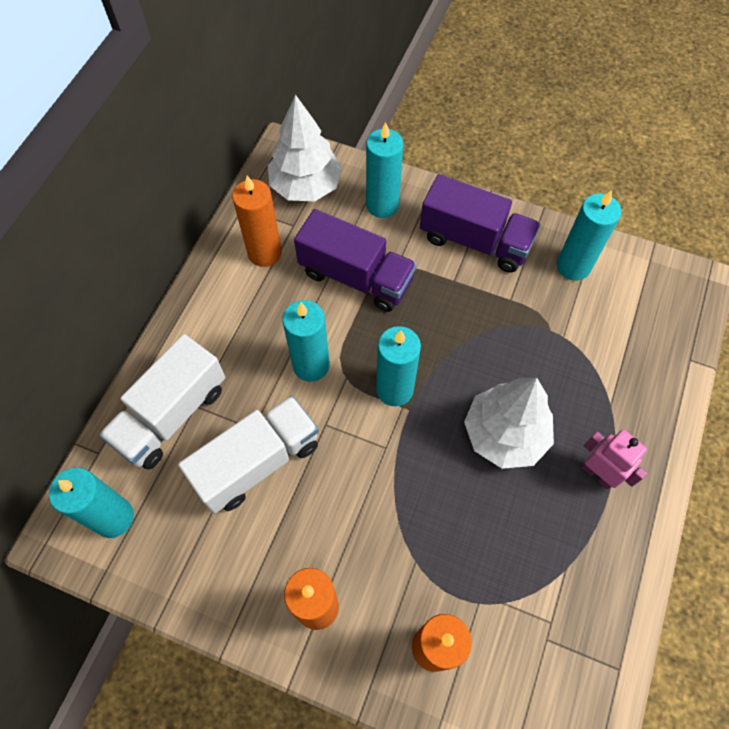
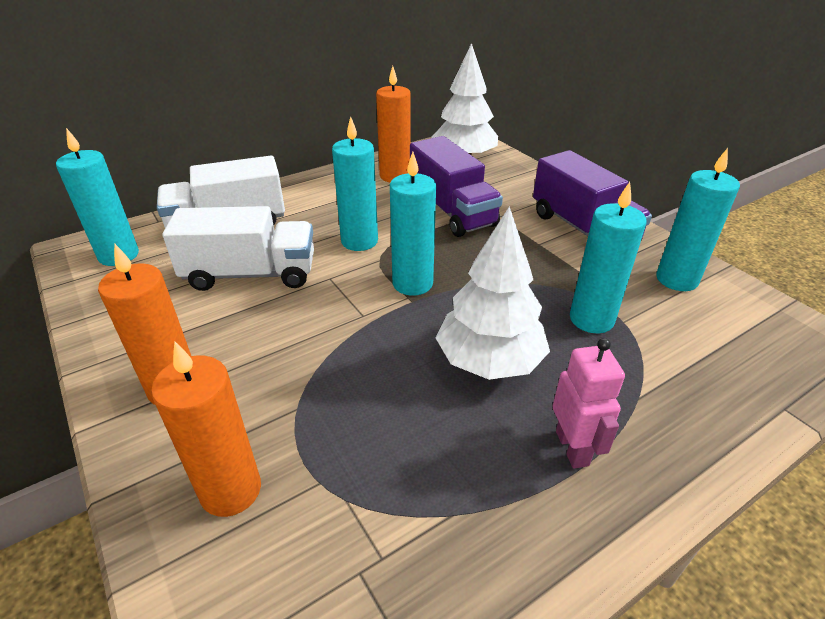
camera: 35 degrees right, 25 degrees down
turquoise candle [366,122,403,218] -> turquoise candle moved to [570,182,647,333]

